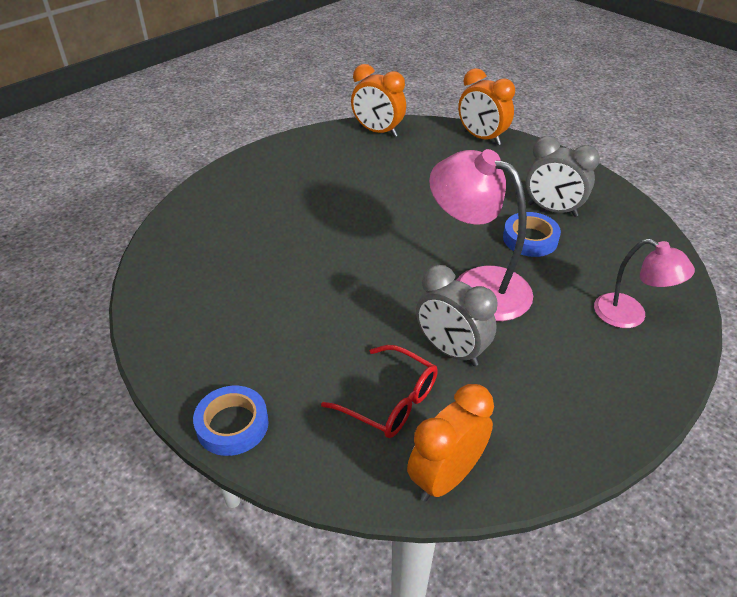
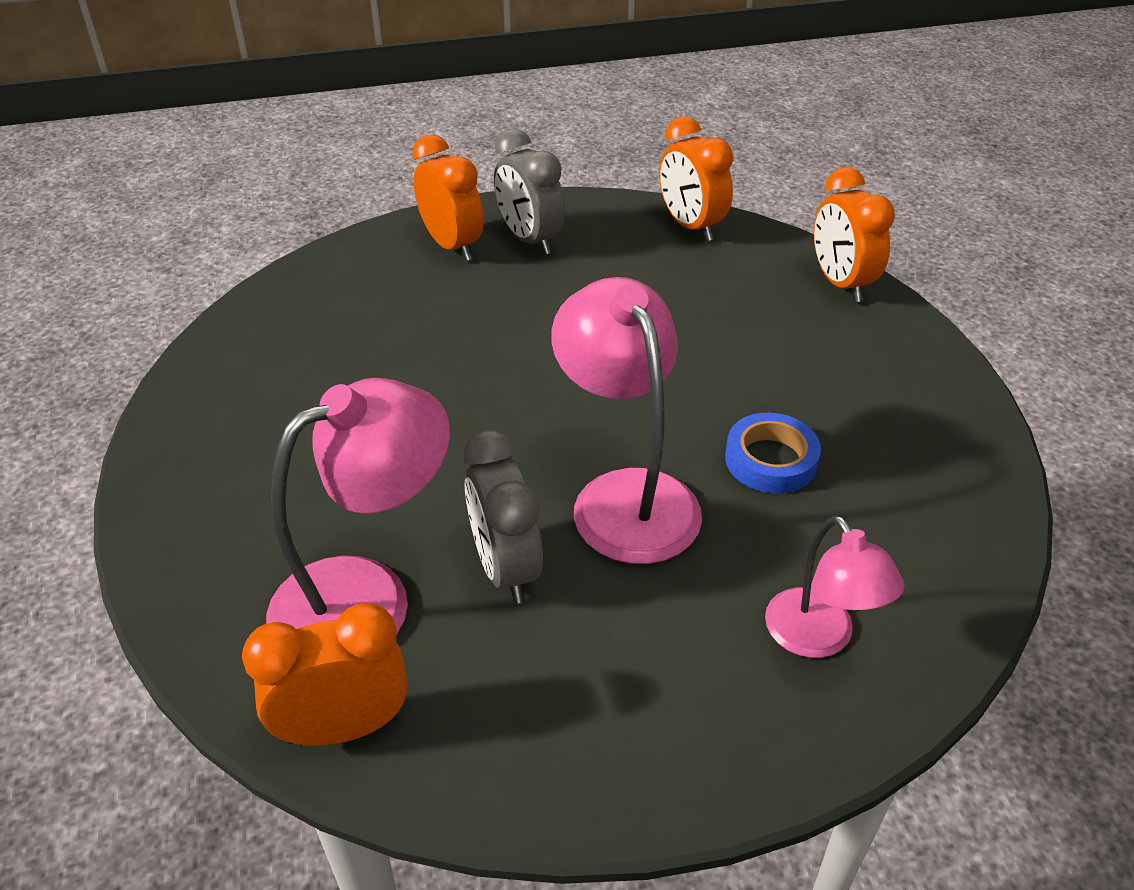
camera: 30 degrees right, 0 degrees up
blue tape [193,386,269,456] -> none
red glasses [321,345,438,438] -> pink lamp [266,378,450,633]
grey clock [526,136,600,217] -> grey clock moved to [494,129,565,255]
none -> orange clock [412,134,484,261]

